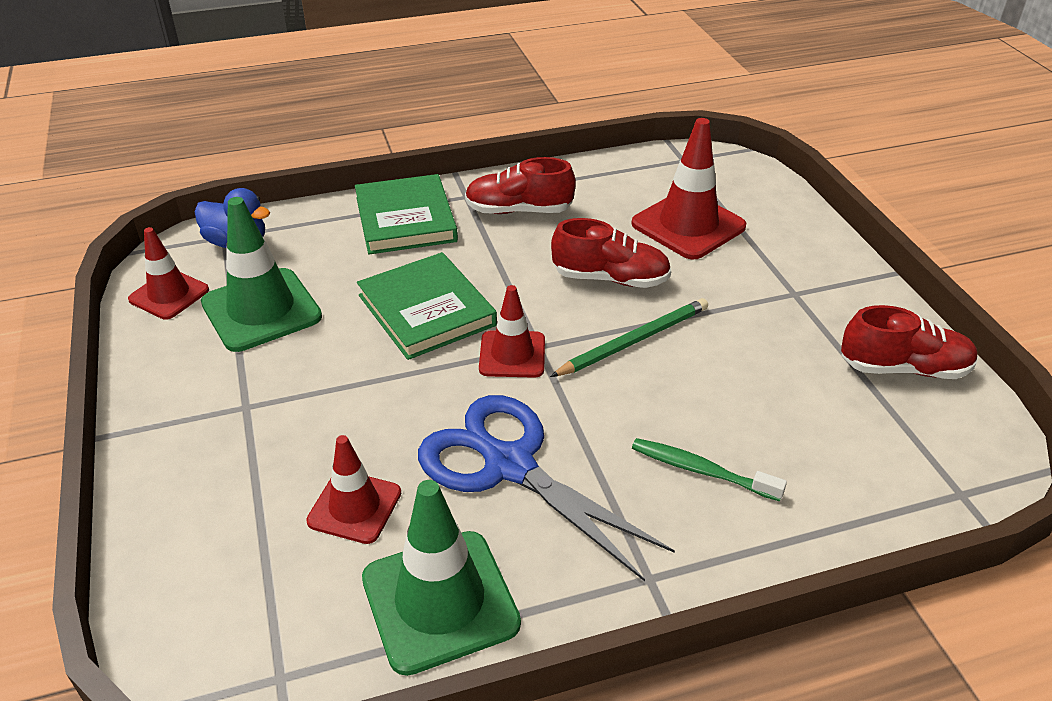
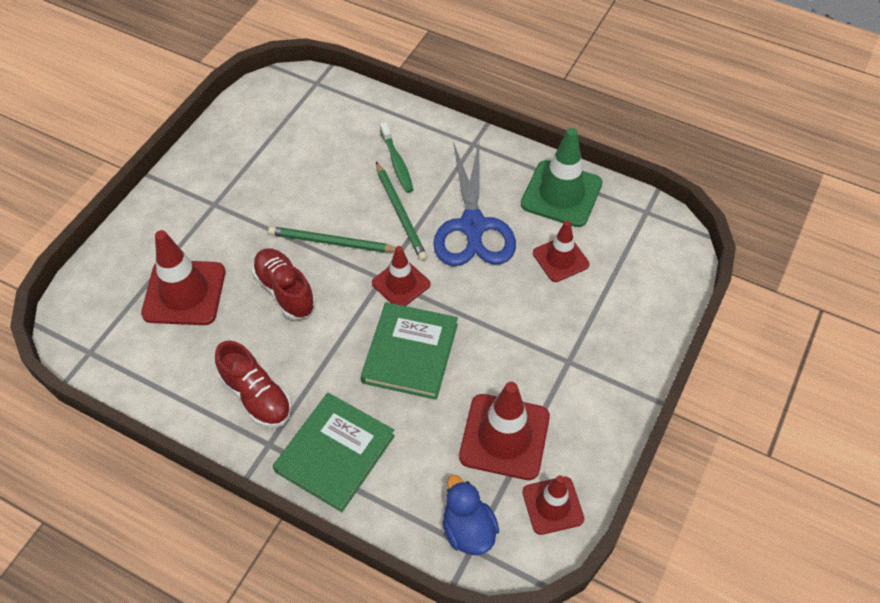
camera: 135 degrees left, 15 degrees up
green traffic cone [201,197,322,352] -> red traffic cone [459,382,550,480]
red shoe [841,305,978,379] -> none
none -> green pencil [376,162,428,261]

